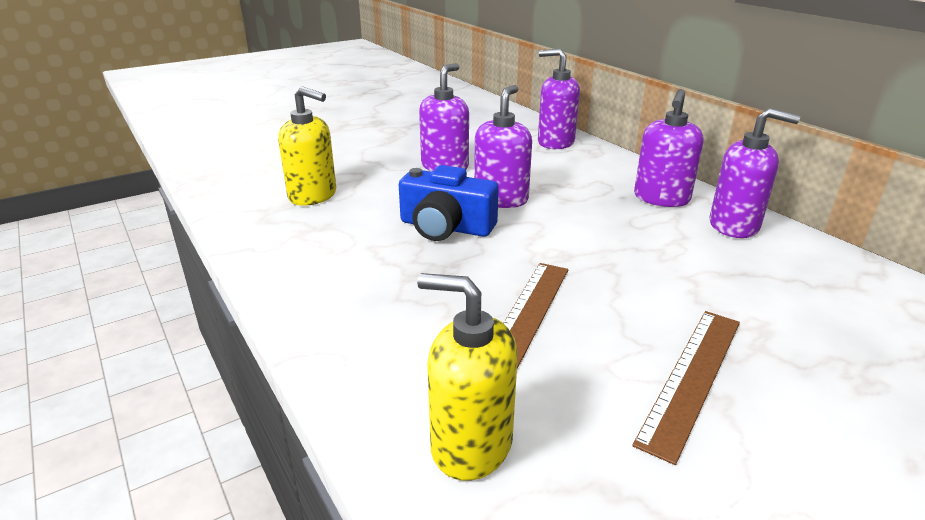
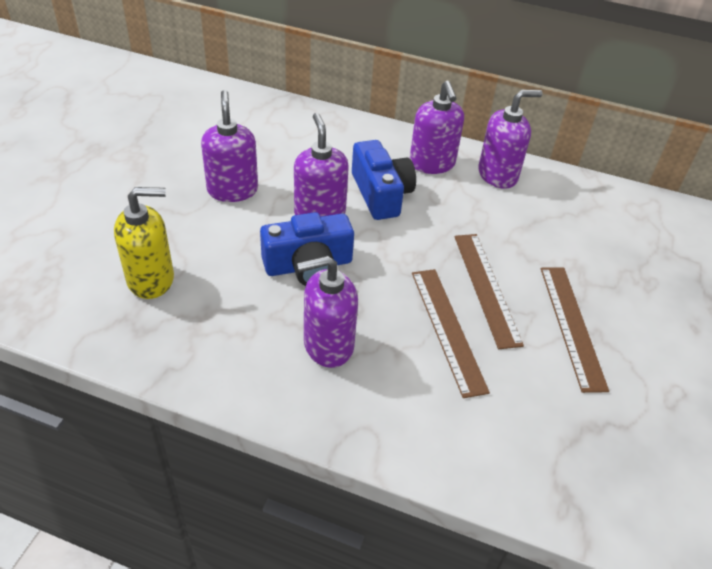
camera: 40 degrees left, 15 degrees up
yellow soap dispenser [417,273,518,481] -> none
purple soap dispenser [538,48,580,149] -> purple soap dispenser moved to [297,256,358,368]
none -> blue camera [352,140,416,220]
none -> brown ruler [454,234,524,349]

